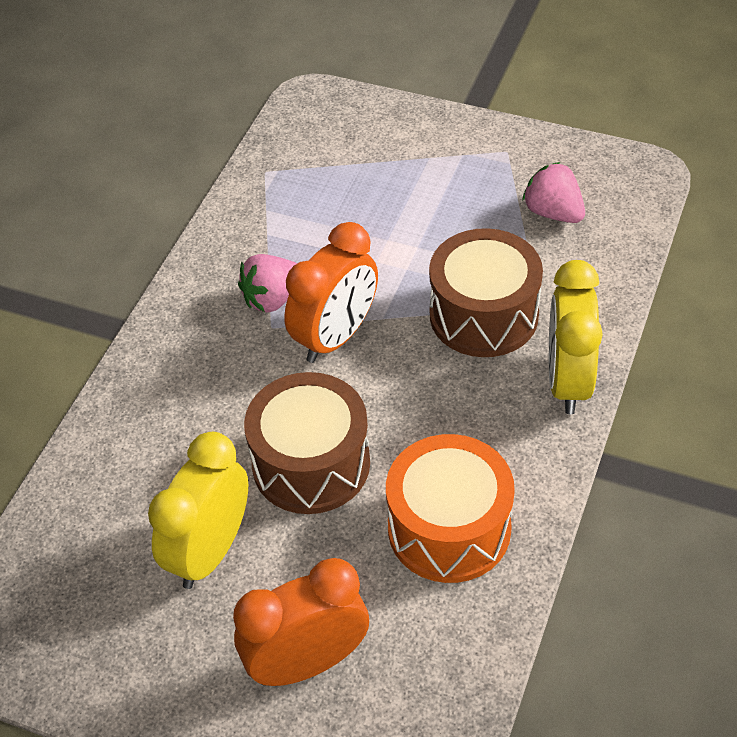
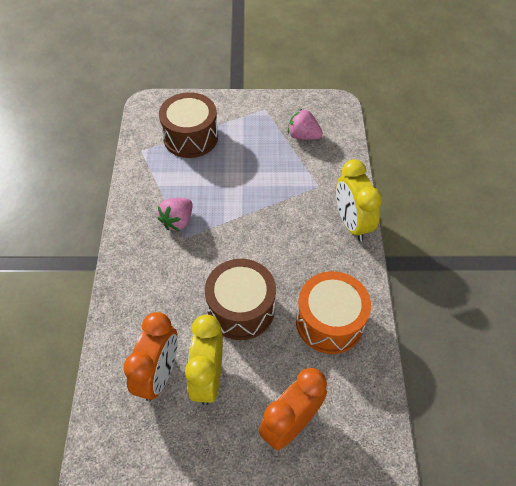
camera: 25 degrees left, 5 degrees up
orange clock [284,222,378,363] -> orange clock moved to [124,312,178,401]
brown drum [429,228,543,357] -> brown drum moved to [159,92,218,158]

